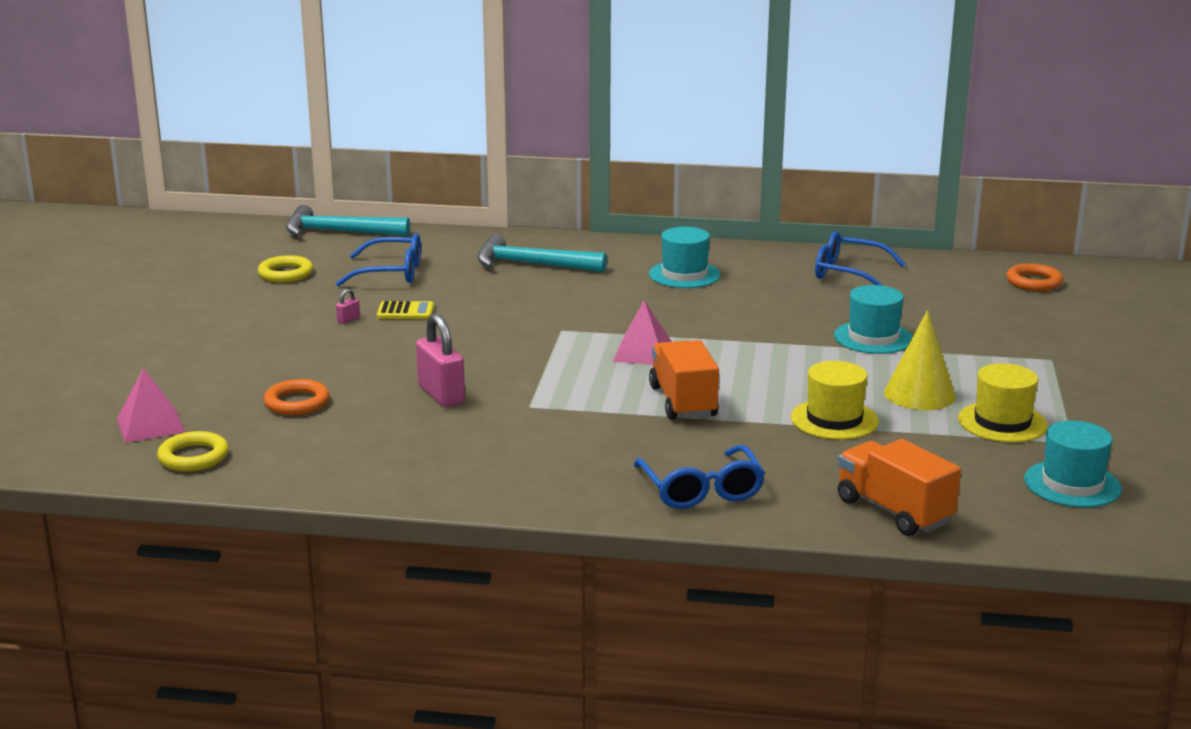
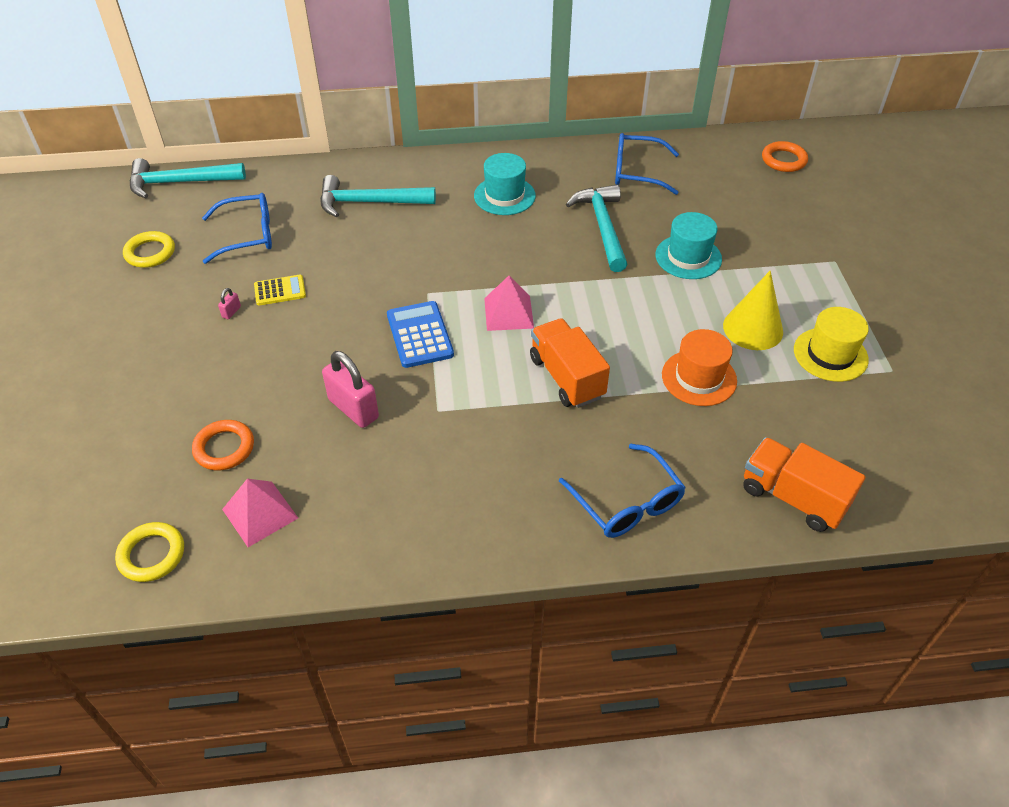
camera: 15 degrees left, 25 degrees up
pink pyramid [117,368,185,443] -> pink pyramid moved to [222,479,298,547]
yellow hat [791,361,879,440] -> orange hat [662,329,737,406]
turquoise hat [1024,421,1122,508] -> none
none -> blue calculator [387,301,454,368]
none -> turquoise hammer [566,184,628,272]

